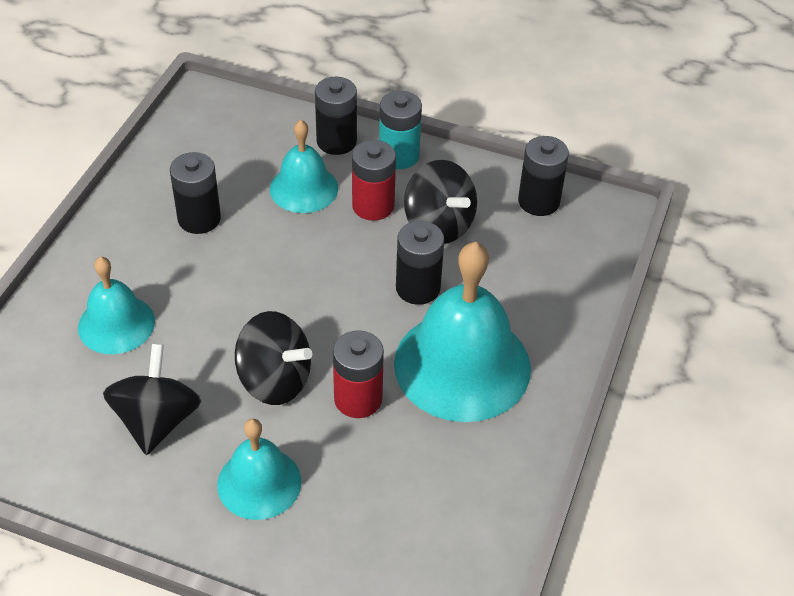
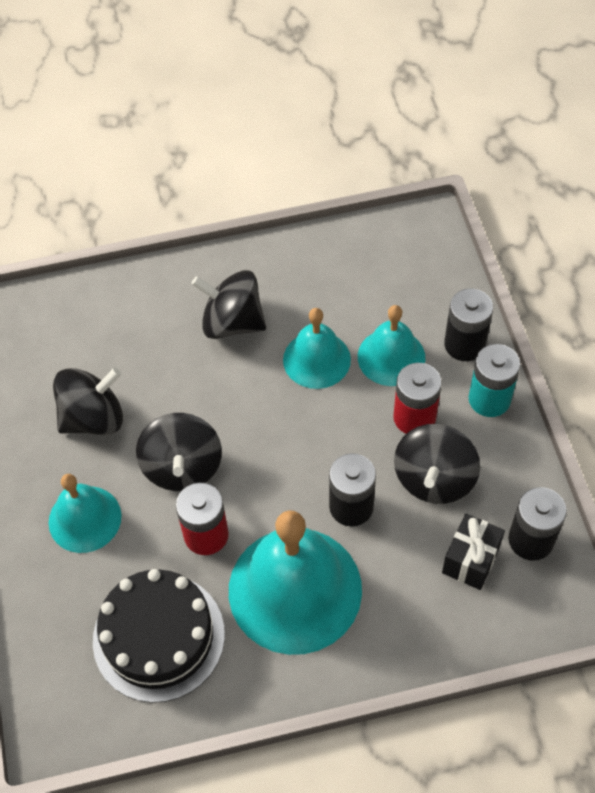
camera: 60 degrees right, 10 degrees up
turquoise bell [78,257,155,354] -> turquoise bell moved to [283,308,351,389]
black battery [170,152,221,234] -> none
none -> black cake [93,569,225,703]
none -> black spinning top [192,270,266,339]
none -> black gift [442,514,505,590]

